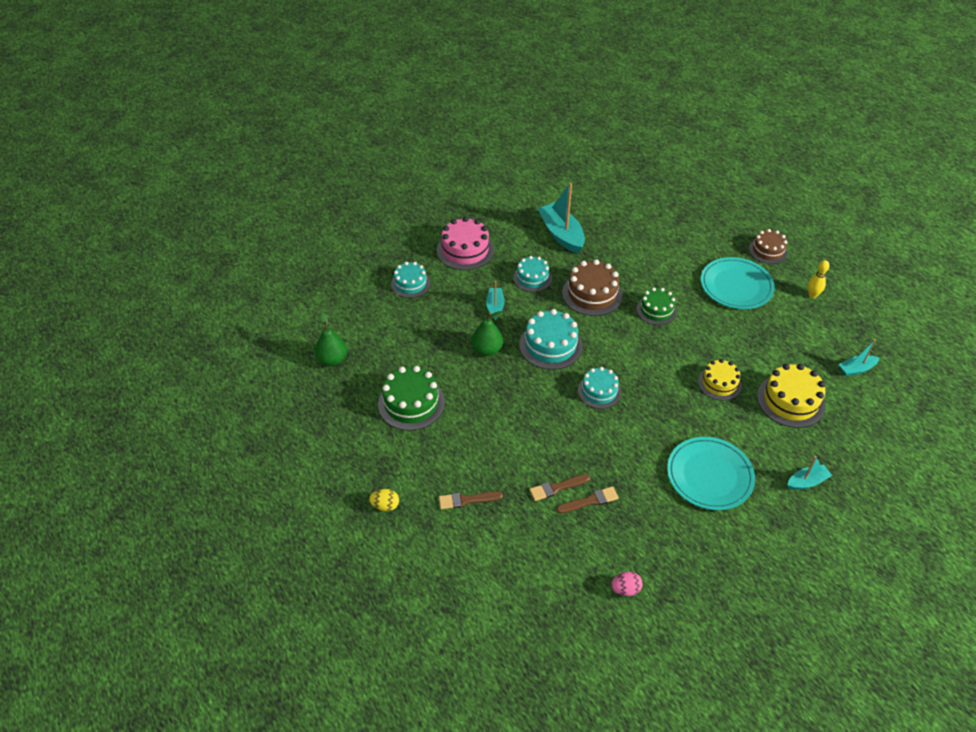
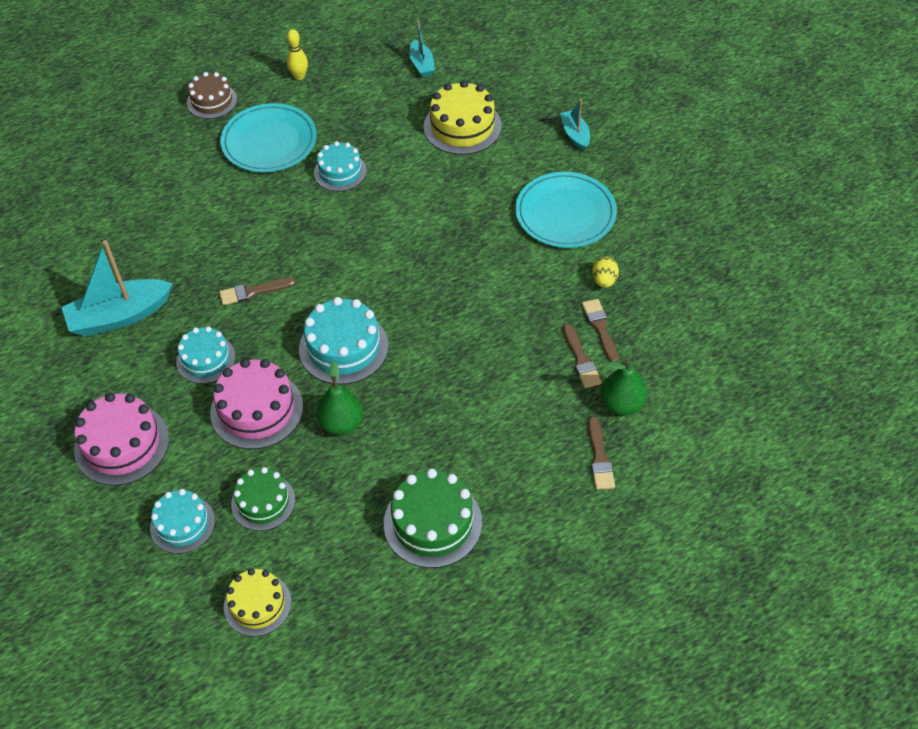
camera: 85 degrees left, 5 degrees up
green pear [315,313,347,366] -> green pear moved to [601,360,647,416]
yellow egg [369,489,399,511] -> yellow egg moved to [592,257,619,288]
turquoise boat [486,281,505,320] -> pink cake [210,359,303,449]
brown cake [562,259,623,316] -> brown brush [219,277,296,305]
turquoise cake [578,367,621,409] -> turquoise cake moved to [314,141,367,191]
pink egg [611,571,643,596] -> none
green cake [636,287,677,325] -> green cake moved to [231,467,295,531]
yellow cake [698,359,742,401] -> yellow cake moved to [224,568,291,637]

